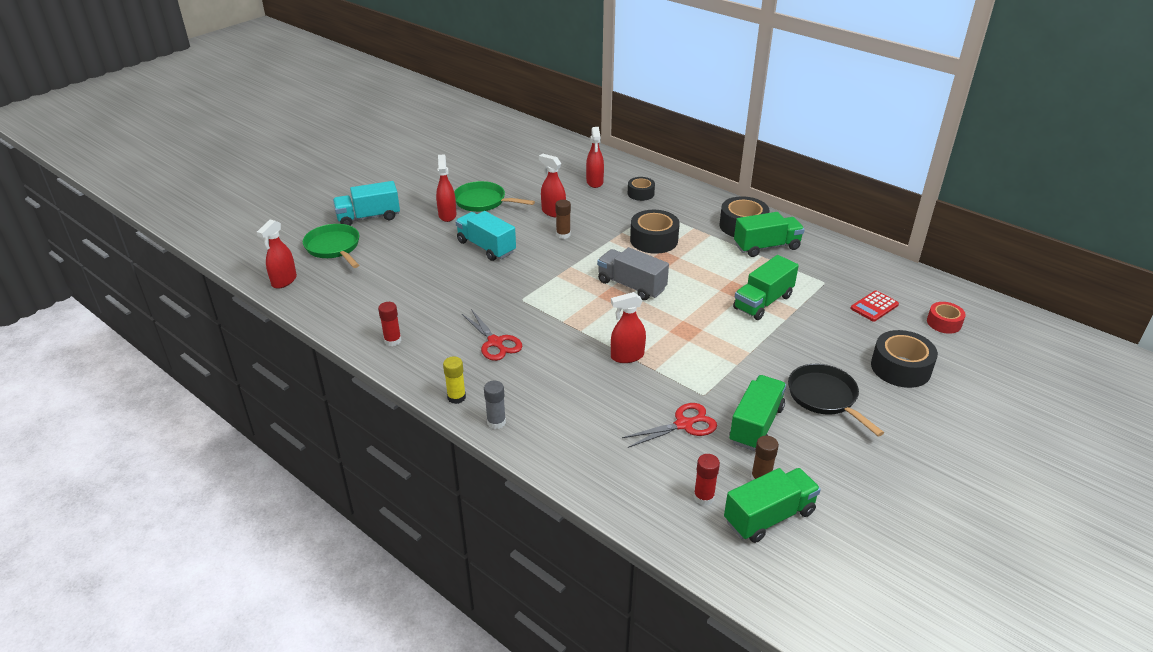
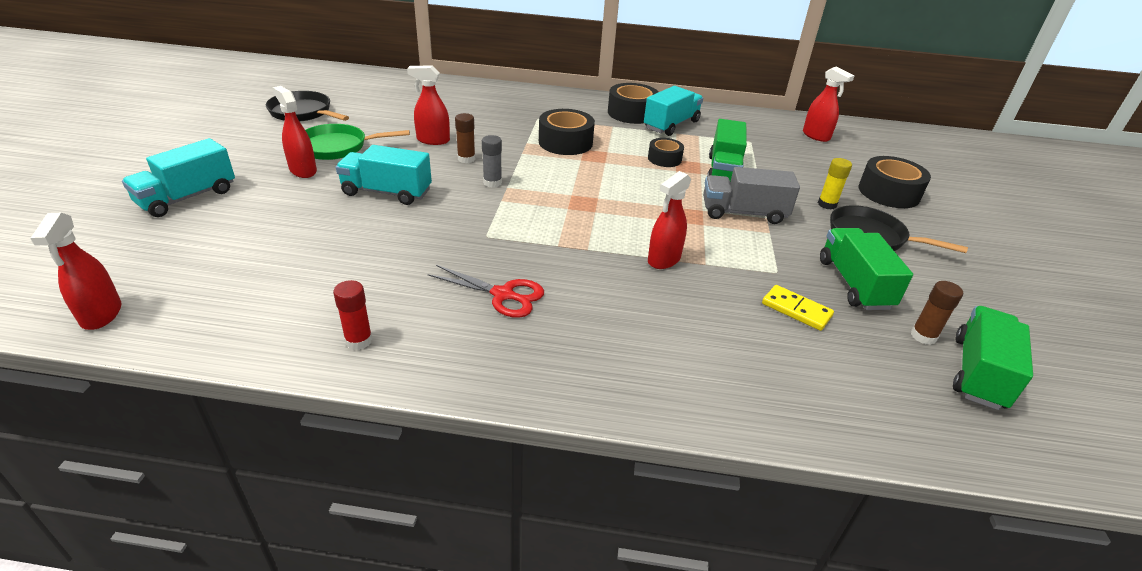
camera: 35 degrees left, 0 degrees up
green pan [303,224,359,268] -> none
yellow glue stick [443,357,466,404] -> yellow glue stick moved to [818,158,852,209]
grey glue stick [484,381,506,429] -> grey glue stick moved to [482,135,502,188]
red spray bottle [586,127,604,188] -> red spray bottle moved to [803,66,854,142]
grey truck [597,247,669,300] -> grey truck moved to [703,167,800,224]
red scissors [622,403,717,448] -> yellow domino [762,285,834,331]
black tape [628,177,655,201] -> black tape moved to [648,138,684,167]
red glue stick [694,454,720,506] -> none
green truck [734,212,805,257] -> turquoise truck [644,86,703,136]
red calculator [850,290,899,322] -> none
red tape [927,302,966,334] -> none
none -> black pan [266,91,349,122]

